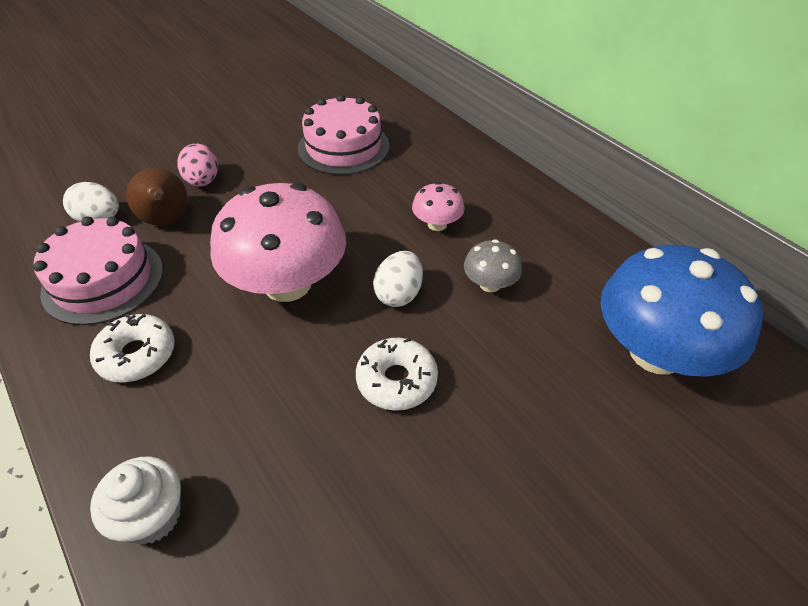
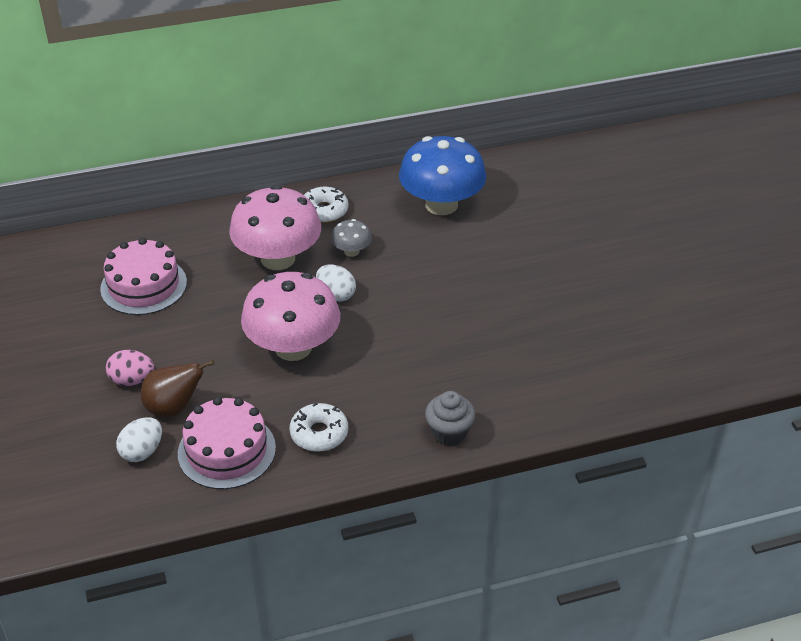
camera: 70 degrees left, 5 degrees down
white cupcake [90,457,181,545] -> grey cupcake [425,391,475,446]
white donut [356,338,438,411] -> white donut moved to [304,187,349,223]
pink mushroom [412,182,465,231] -> pink mushroom [229,185,321,270], size x2.22

